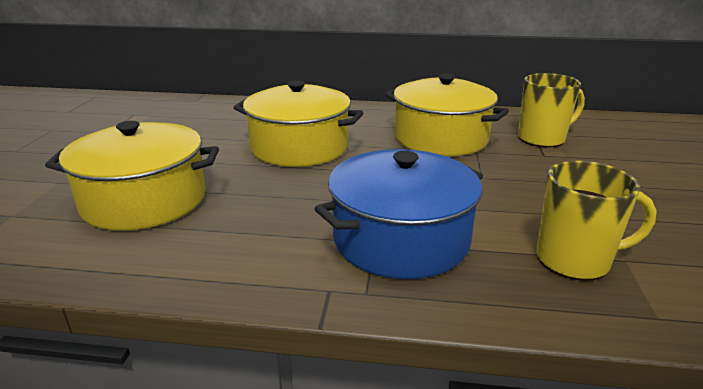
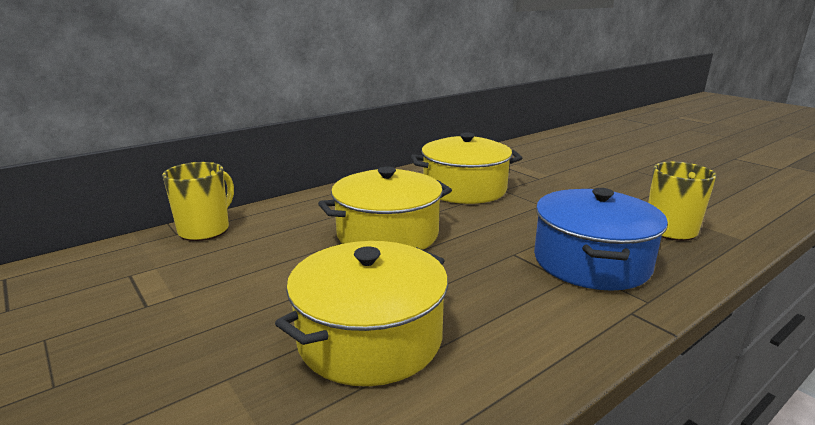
camera: 45 degrees left, 5 degrees down
yellow mug [518,73,585,147] -> yellow mug moved to [163,162,234,241]

